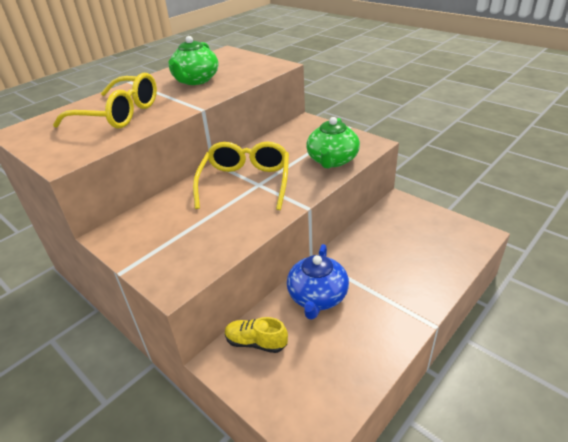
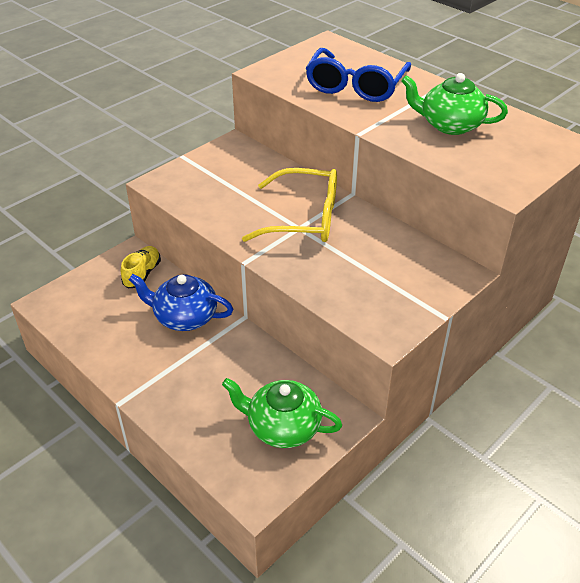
camera: 90 degrees right, 5 degrees up
yellow glasses [53,73,157,129] -> blue glasses [306,48,411,102]
green teapot [306,117,360,168] -> green teapot moved to [222,378,342,448]

